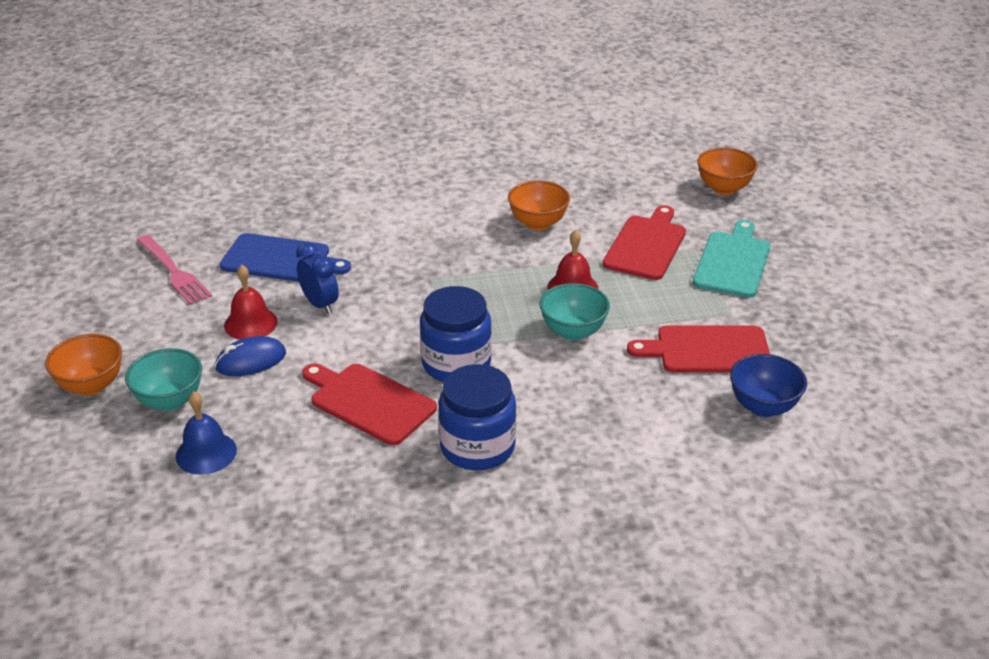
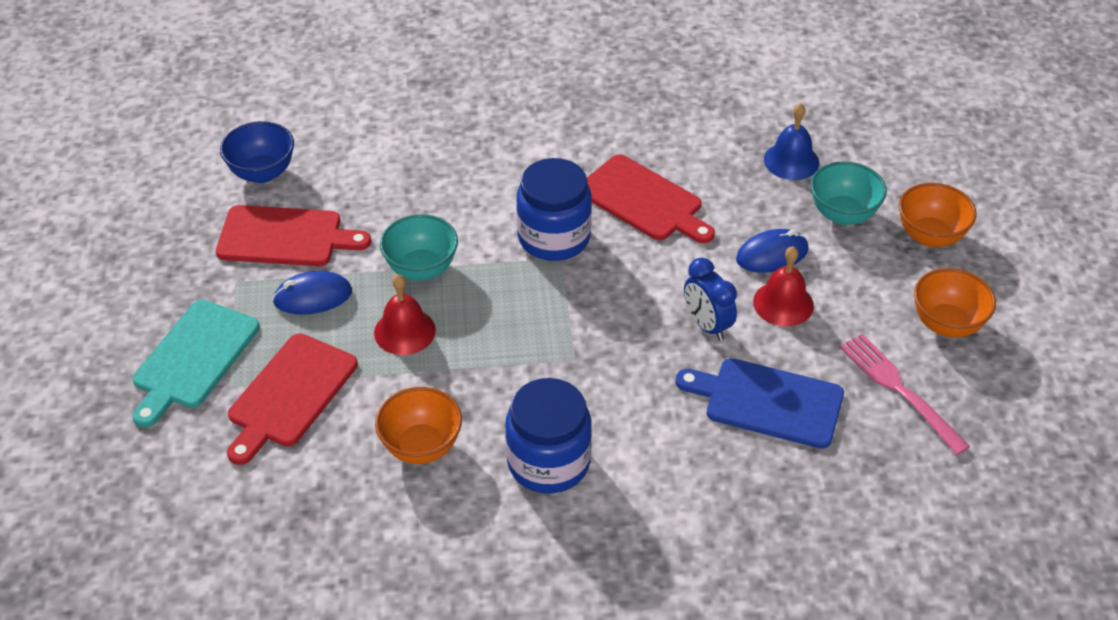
camera: 175 degrees left, 10 degrees up
blue jar [438,364,516,470] -> blue jar moved to [505,378,592,494]
orange bowl [697,147,758,195] -> orange bowl moved to [914,268,996,338]
none -> blue mouse [272,271,352,315]

